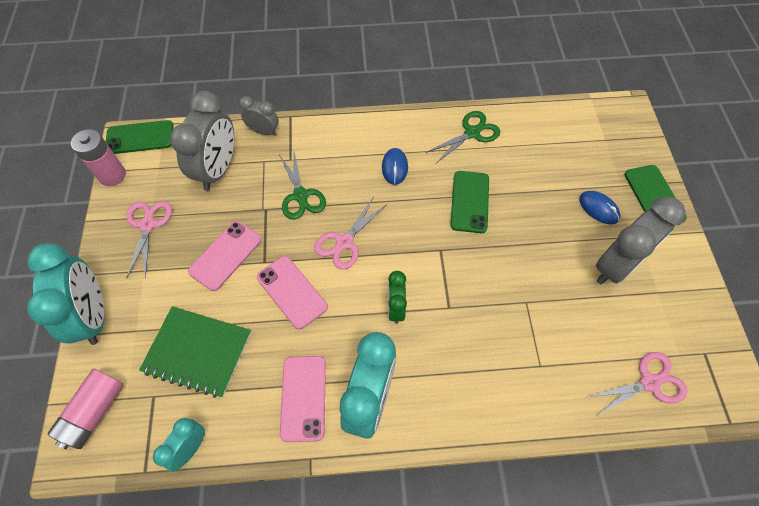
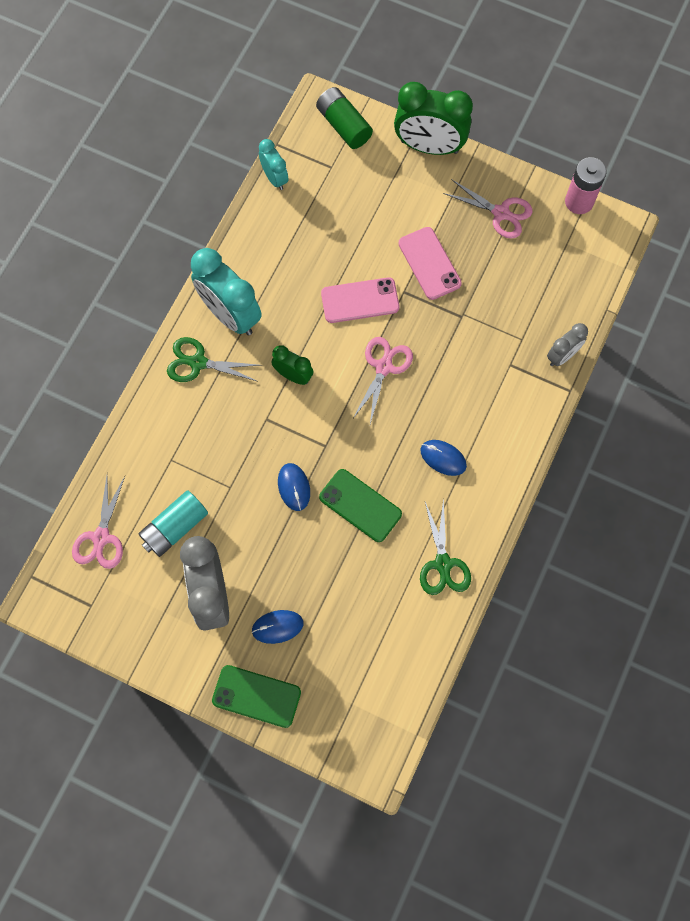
camera: 120 degrees right, 10 degrees up
turquoise clock [27,243,104,345] -> green clock [394,82,473,155]
pink battery [48,369,123,449] -> green battery [316,87,373,149]
green phone [106,120,174,154] -> none
green notebook [139,306,251,398] -> none
grey clock [170,91,234,191] -> none
green scissors [279,152,326,220] -> green scissors moved to [167,337,261,382]
pink phone [280,356,326,442] -> none
pink scissors [314,198,387,270] -> pink scissors turned 45 degrees clockwise [352,337,413,424]
none -> turquoise battery [139,490,208,557]
none -> blue mouse [278,463,310,511]

